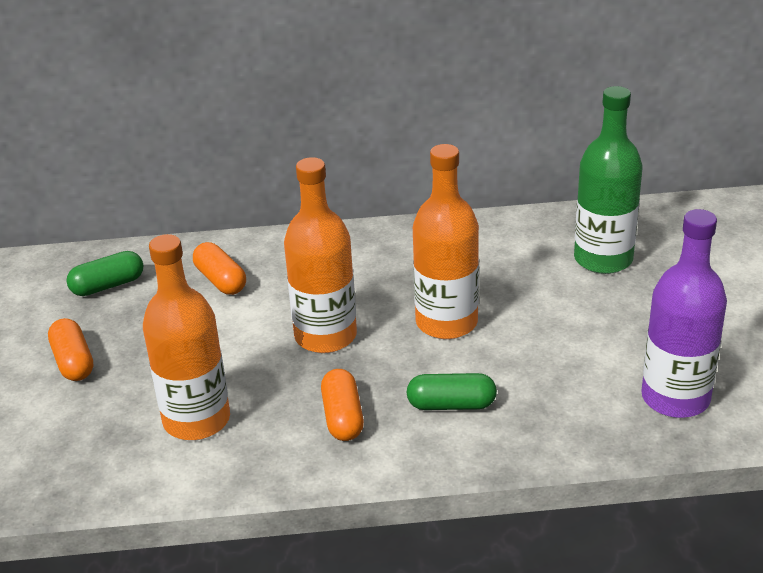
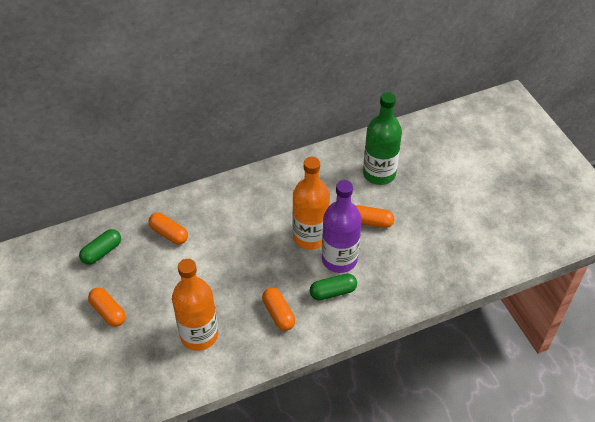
camera: 20 degrees left, 15 degrees up
orange bottle [284,157,357,353] -> none
purple bottle [641,209,727,418] -> purple bottle moved to [322,180,362,273]
none -> orange capsule [356,205,394,228]

